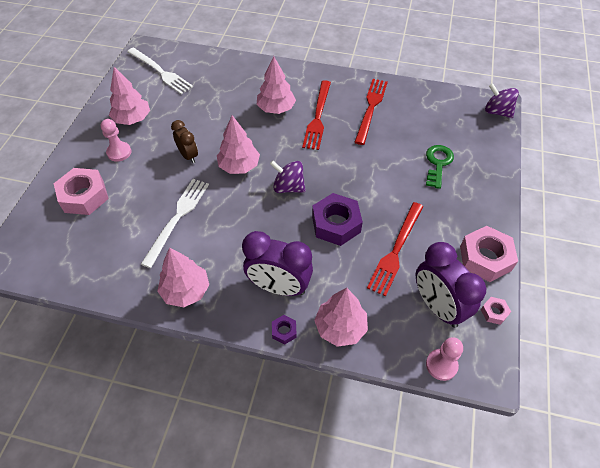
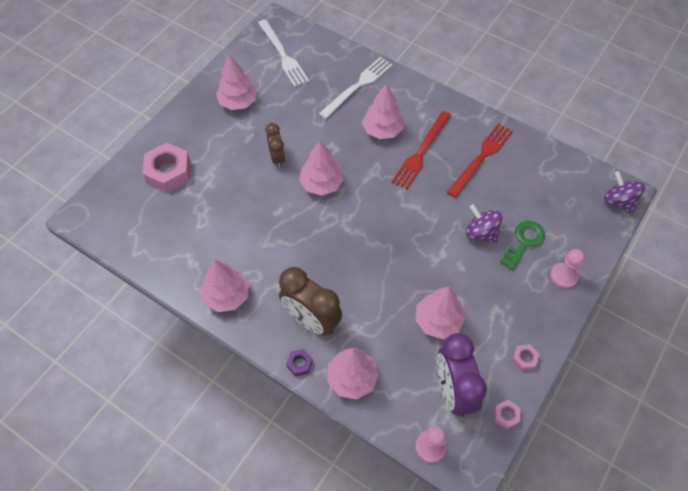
camera: 20 degrees right, 5 degrees up
pink pawn [101,119,131,162] -> pink pawn moved to [550,249,585,289]
white fork [141,179,209,268] -> white fork moved to [319,57,392,119]
purple clock [242,231,313,296] -> brown clock [279,267,342,335]
purple spinning top [270,161,306,193] -> purple spinning top moved to [466,204,503,244]
purple nut [312,193,363,246] -> none
red fork [367,202,424,296] -> pink tree [416,287,465,339]
pink nut [460,226,518,282] -> pink nut [512,344,540,371], size x0.47

